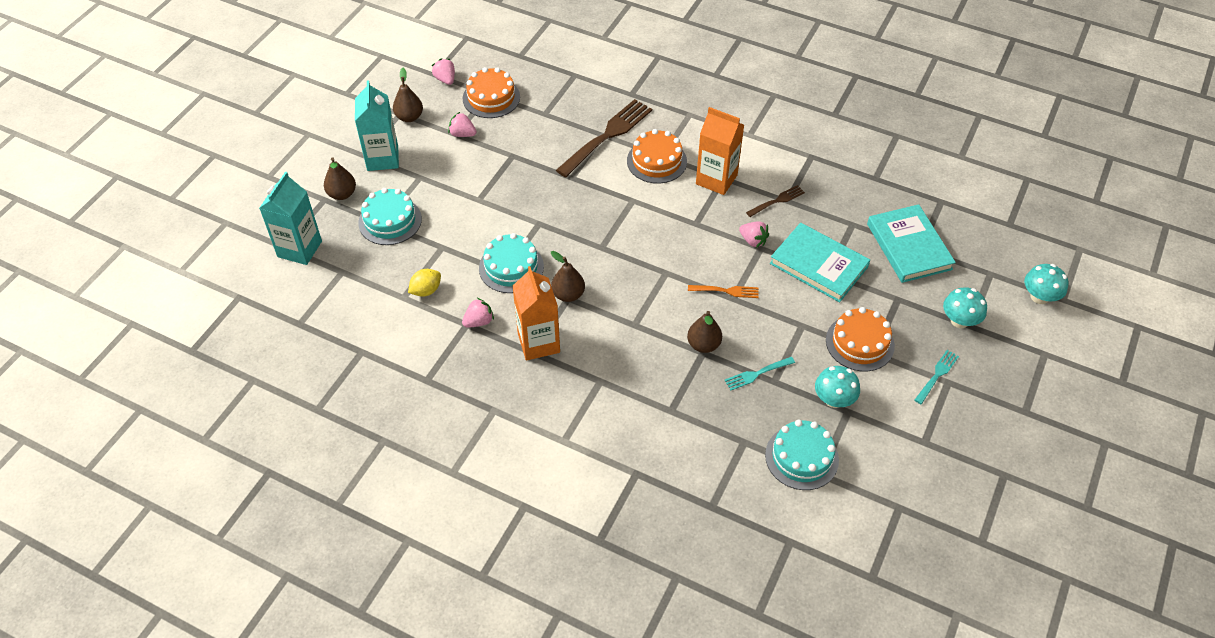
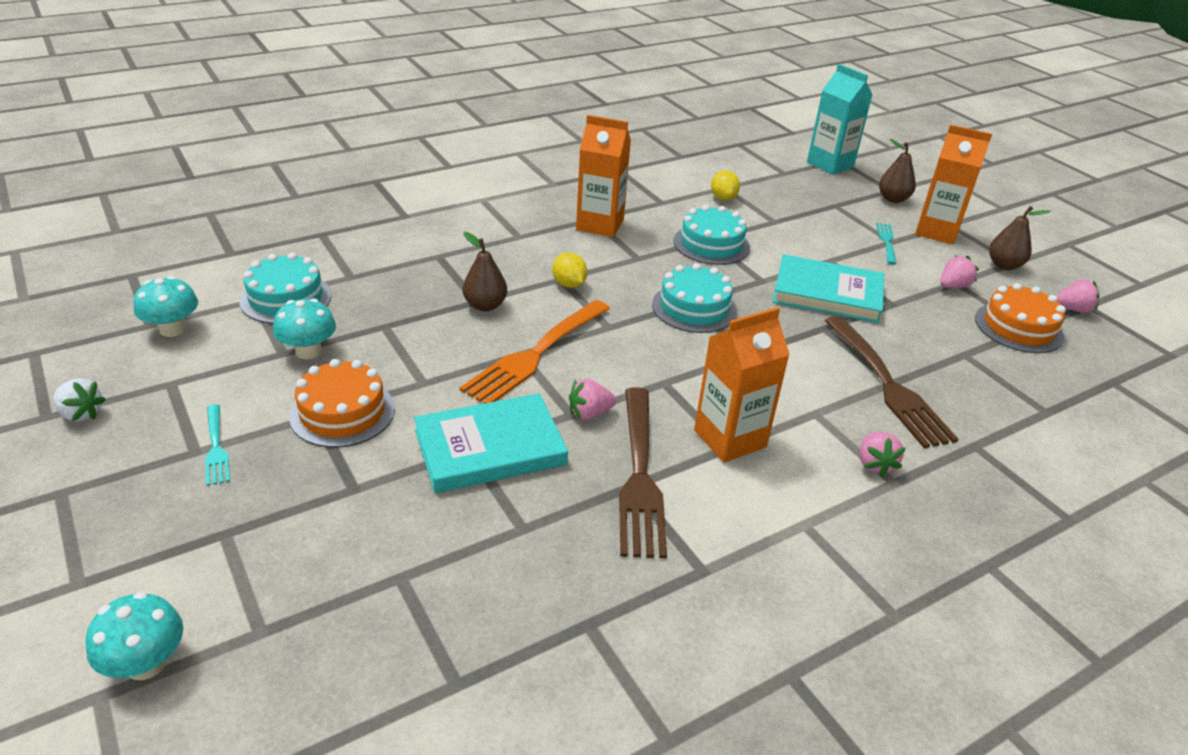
camera: 120 degrees right, 15 degrees down
turquoise carton [355,81,399,171] -> orange carton [915,125,992,244]
turquoise cake [358,188,422,245] -> turquoise cake moved to [652,263,737,333]
pink strawberry [462,298,494,328] -> pink strawberry moved to [860,432,906,477]
brown pear [551,251,585,302] -> none
orange cake [627,129,687,184] -> none
orange fork [688,285,759,298] -> orange fork [460,300,610,403], size x2.02
turquoise fork [725,357,795,390] -> turquoise fork moved to [876,223,897,264]
brown fork [746,185,805,217] -> brown fork [619,387,667,559], size x2.02
turquoise book [867,204,956,283] -> turquoise book moved to [772,254,884,323]
turquoise mushroom [943,287,987,328] -> turquoise mushroom moved to [133,276,198,337]
none -> white strawberry [54,378,106,422]
none -> yellow lemon [552,252,588,288]

